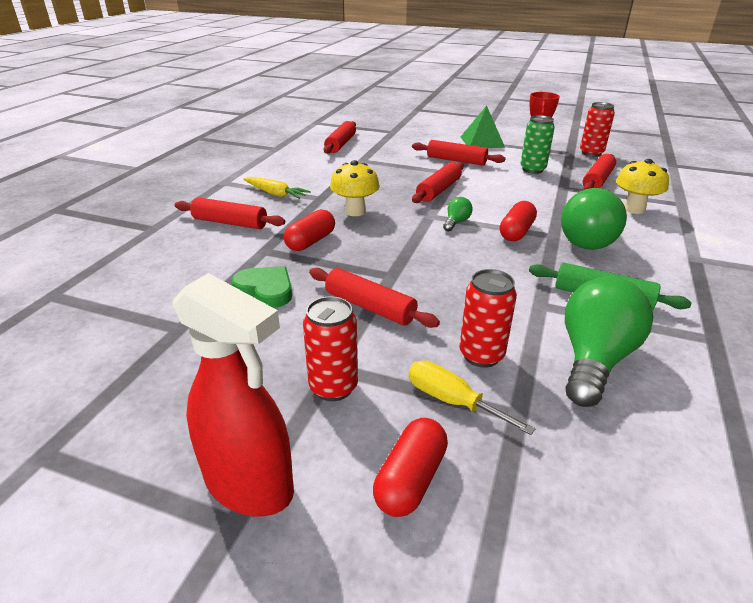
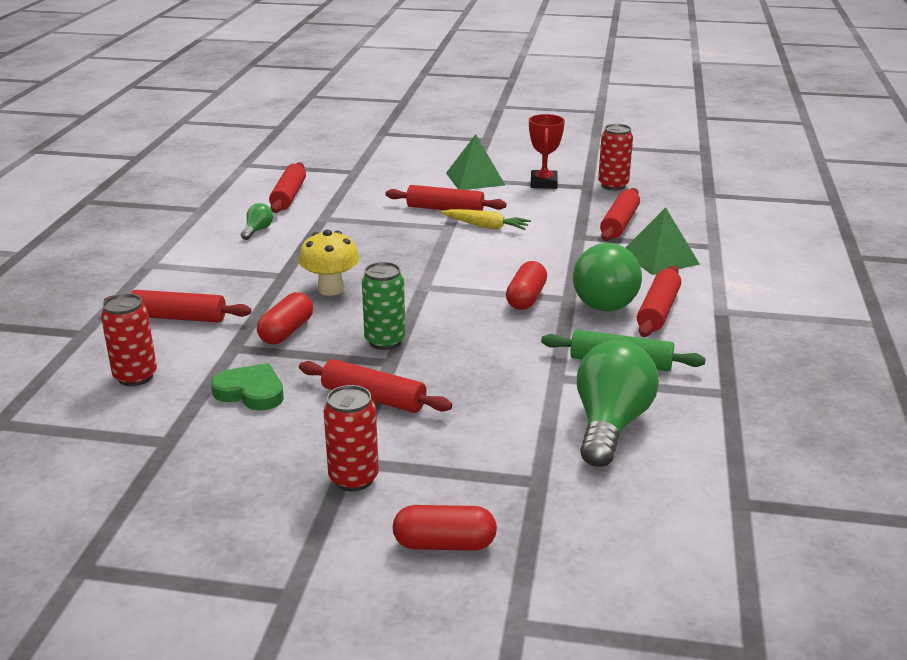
camera: 10 degrees left, 5 degrees down
red spray bottle [173,273,294,516] -> none
yellow carrot [243,177,311,199] -> yellow carrot moved to [441,209,531,230]
red capsule [373,418,448,517] -> red capsule turned 75 degrees clockwise [393,505,497,551]
yellow screwdriver [409,360,536,435] -> none
red rolling pin [412,162,464,203] -> red rolling pin moved to [637,265,681,337]
green light bulb [443,197,473,231] -> green light bulb moved to [241,203,273,240]
red can [459,269,517,368] -> red can moved to [101,293,157,386]
green can [520,115,555,174] -> green can moved to [362,262,406,350]
yellow mushroom [616,159,669,214] -> green pyramid [626,207,700,275]

